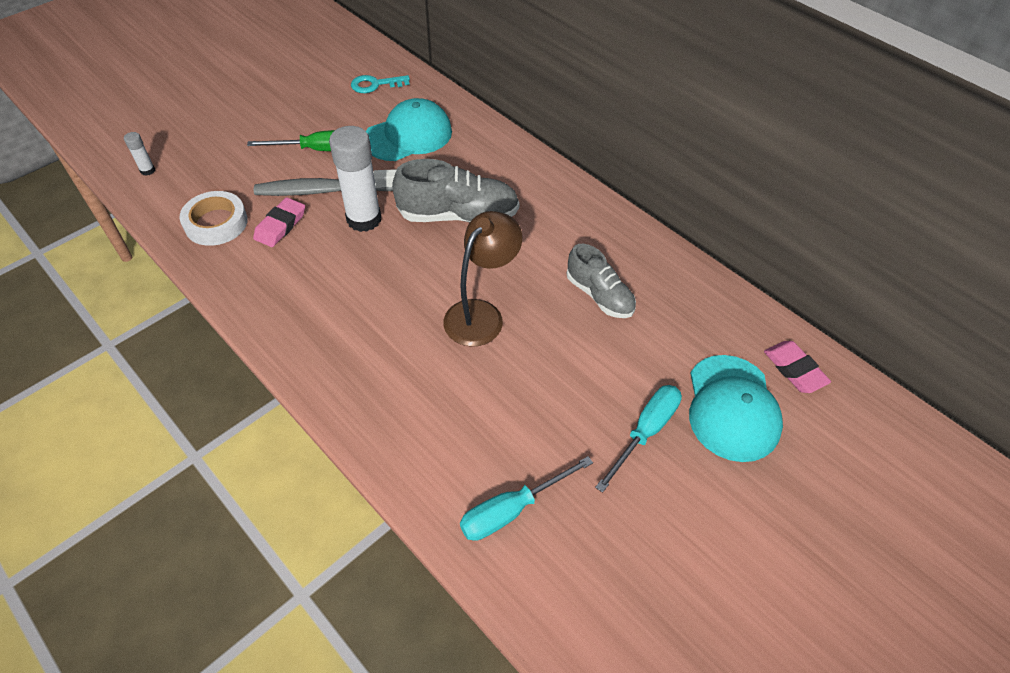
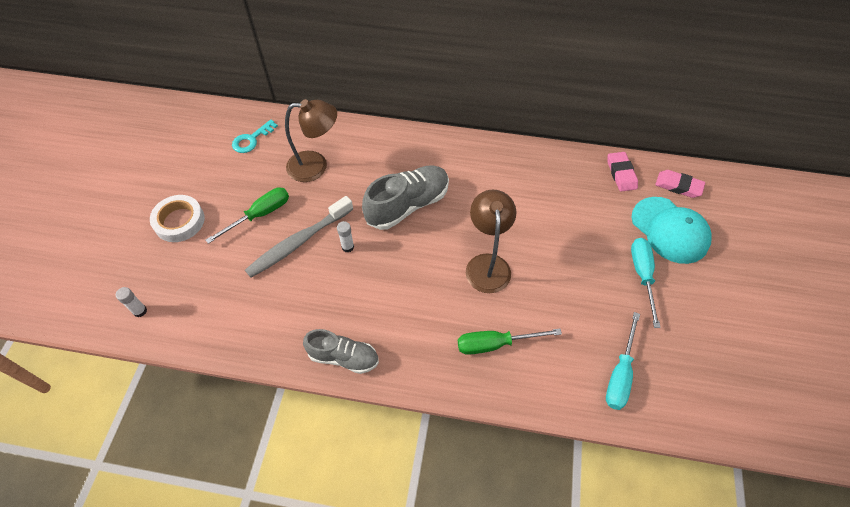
camera: 35 degrees left, 5 degrees up
white tape [179,191,248,246] -> white tape moved to [150,195,205,242]
pink eraser [253,197,305,247] -> pink eraser moved to [608,152,638,192]
white glue stick [329,126,381,232] -> white glue stick [337,221,354,252], size x0.44
turquoise cap [366,98,452,161] -> brown lamp [285,99,337,182]
grey shoe [566,244,636,318] -> grey shoe moved to [303,329,379,374]
none -> green screwdriver [458,329,562,355]

